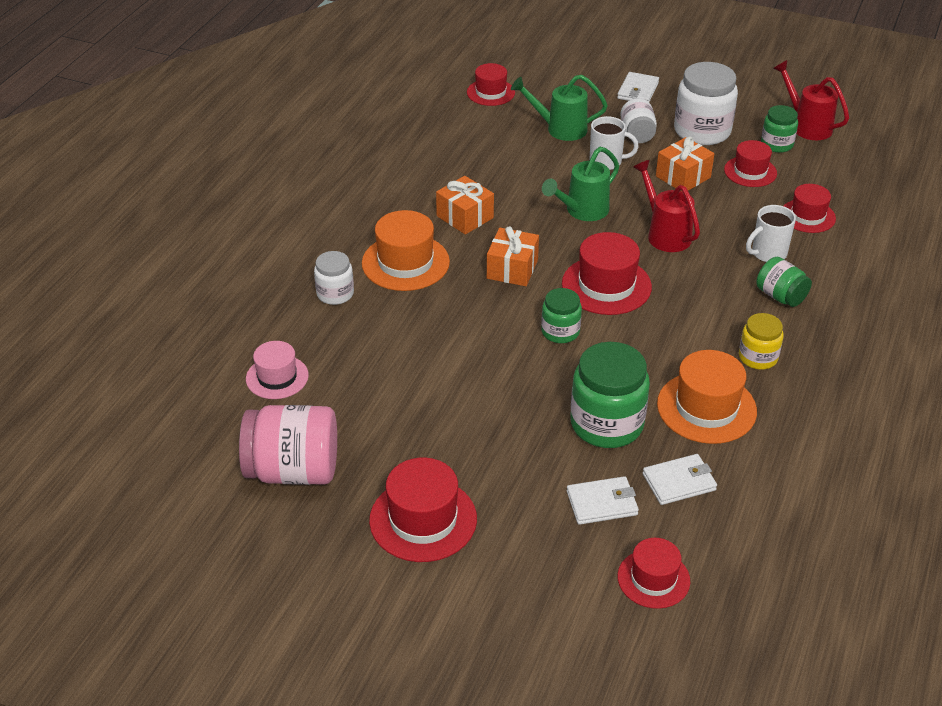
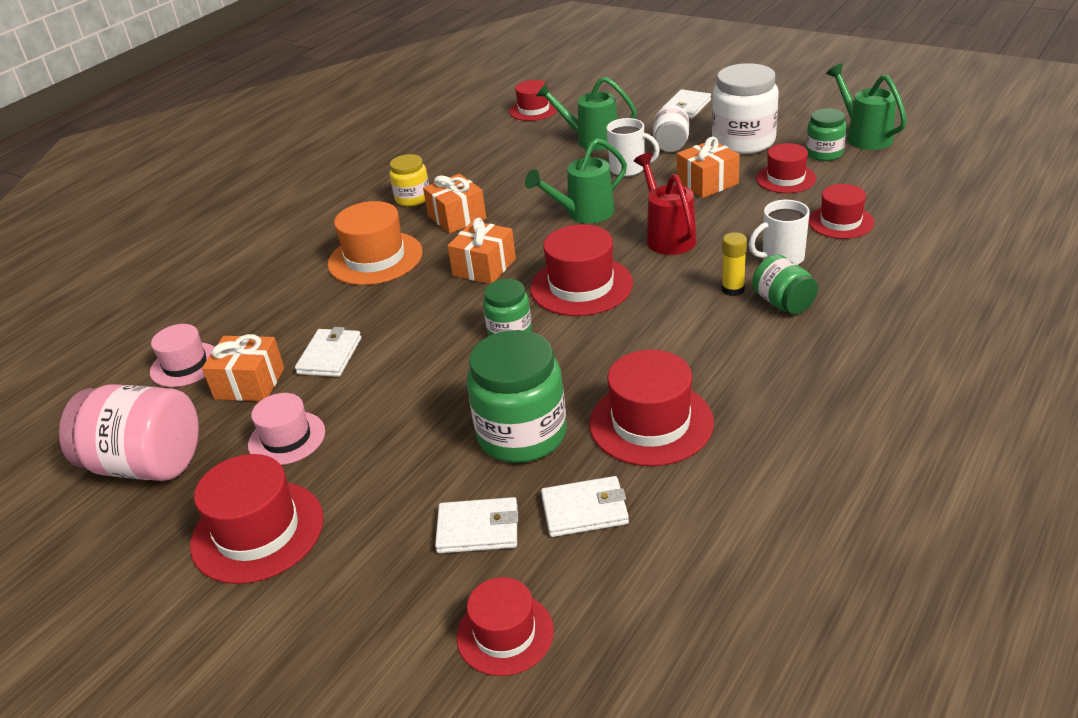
camera: 15 degrees right, 5 degrees down
white jar [314,251,354,305] -> none
orange hat [657,350,757,444] -> red hat [589,350,714,466]
yellow jar [739,313,784,370] -> yellow jar moved to [389,154,429,206]
red watering can [773,60,849,140] -> green watering can [826,64,907,150]
none -> orange gift [202,334,284,401]
none -> pink hat [248,393,325,465]
none -> white wallet [295,327,361,377]
none -> yellow glue stick [722,232,747,296]

